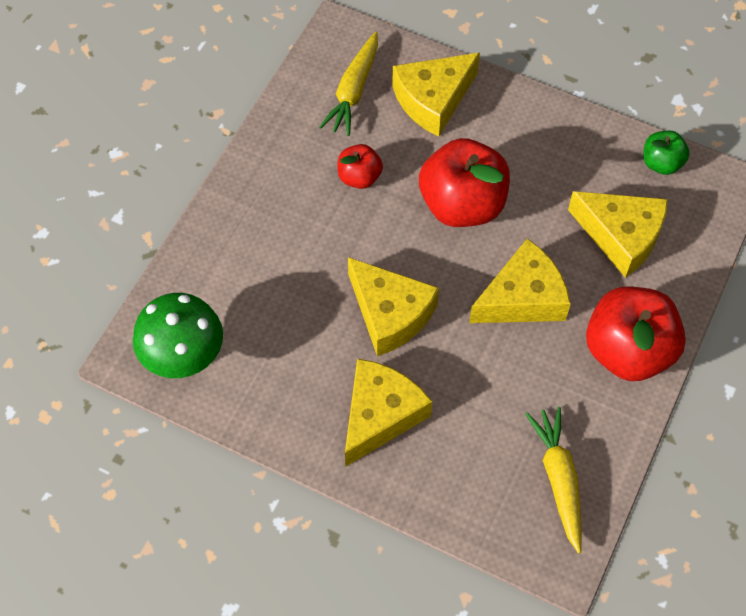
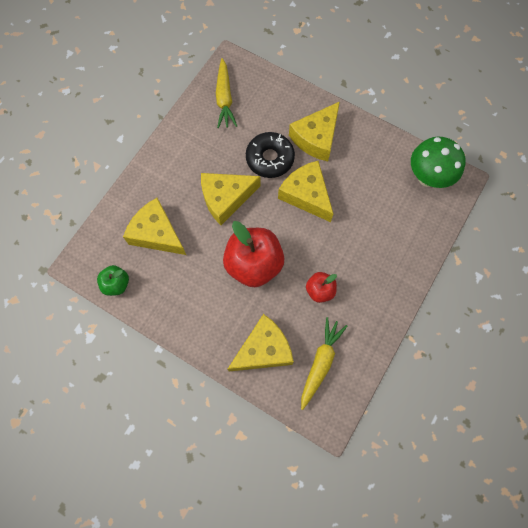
camera: 175 degrees left, 10 degrees up
red apple [586,286,686,381] -> none
none -> black donut [246,132,295,178]

